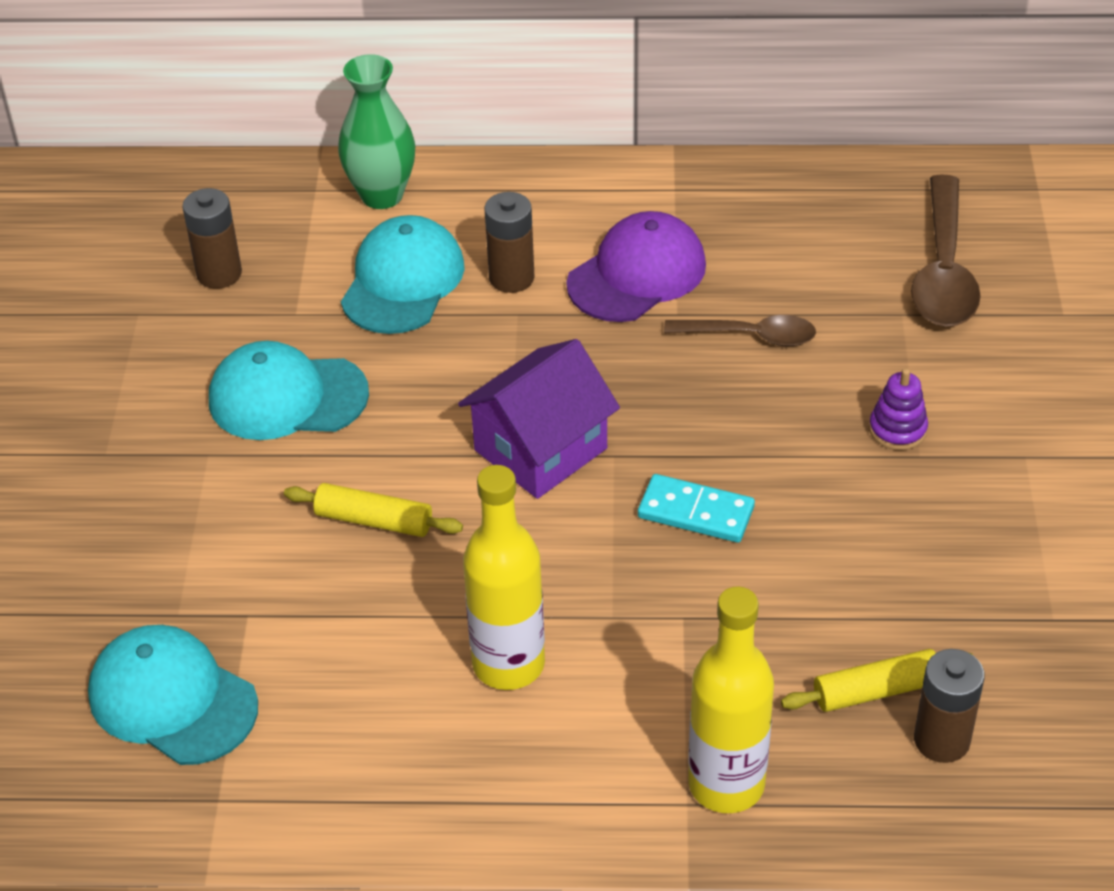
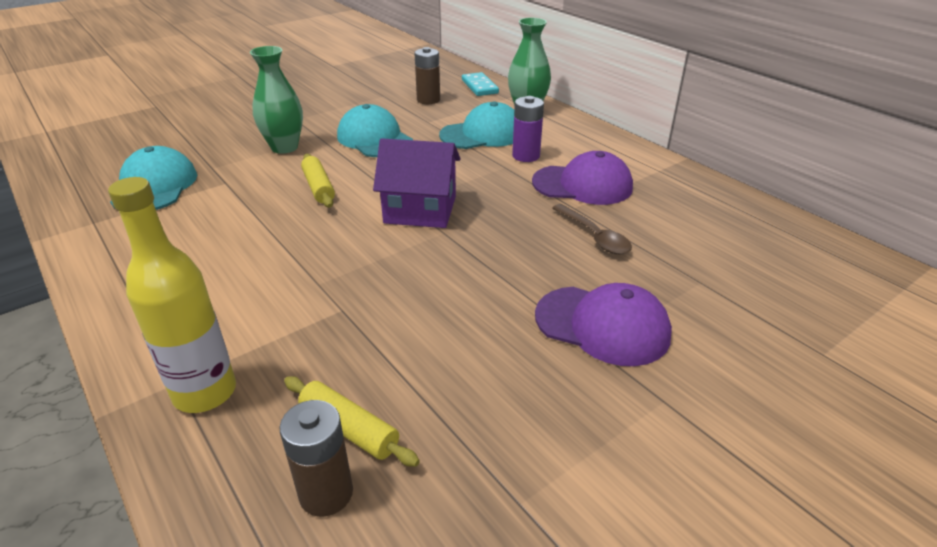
camera: 50 degrees right, 10 degrees down
yellow bottle [463,465,545,690] -> none
brown battery [484,192,535,293] -> purple battery [512,96,544,162]
turquoise domino [638,474,755,543] -> turquoise domino moved to [462,72,499,96]
purple stacking toy [869,368,928,450] -> purple cap [535,283,672,366]
brown spoon [911,174,981,327] -> none
none -> green vase [250,46,303,154]

